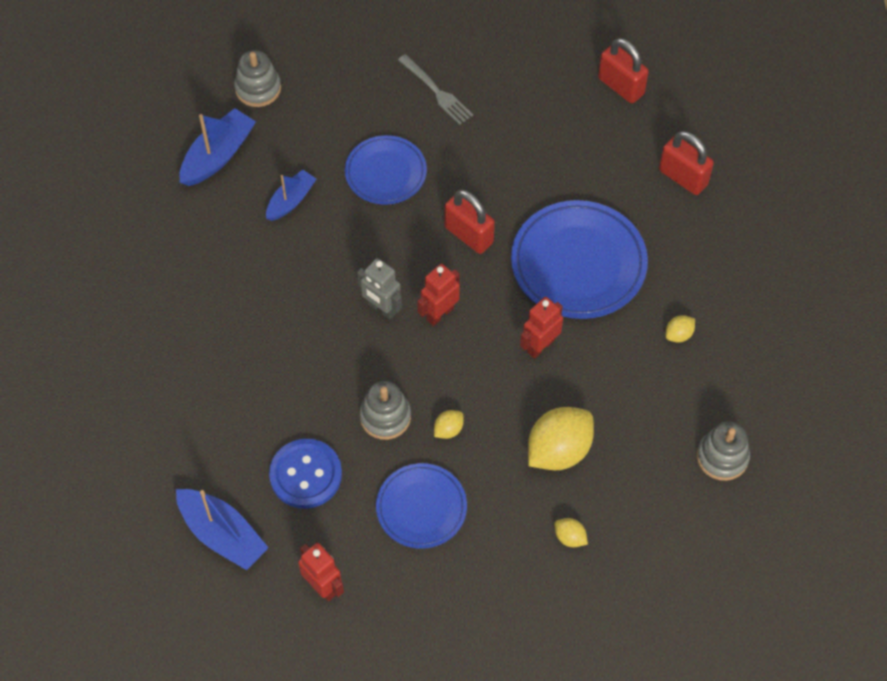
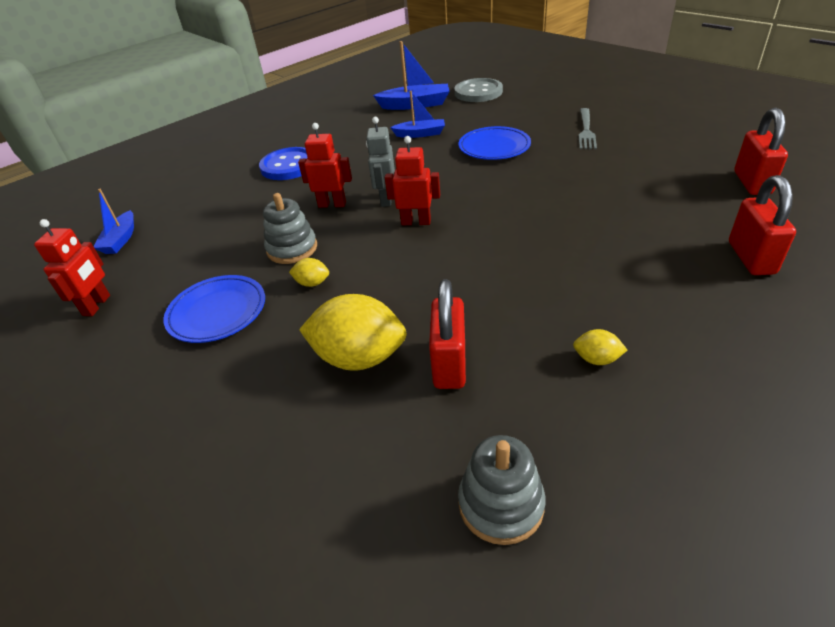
camera: 55 degrees right, 20 degrees down
blue boat [176,489,269,570] -> blue boat [94,189,134,254], size x0.65
grey stacking toy [234,50,281,107] -> grey button [455,78,503,102]
blue button [269,439,342,509] -> blue button moved to [259,147,308,180]
red padlock [445,189,495,254] -> red padlock moved to [429,279,466,389]
blue plate [511,200,648,319] -> none
red robot [520,297,563,359] -> red robot moved to [298,123,352,208]
yellow lemon [554,518,588,547] -> none

